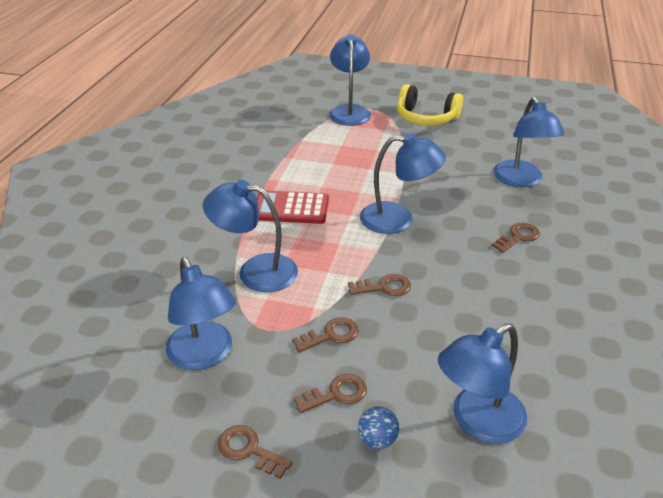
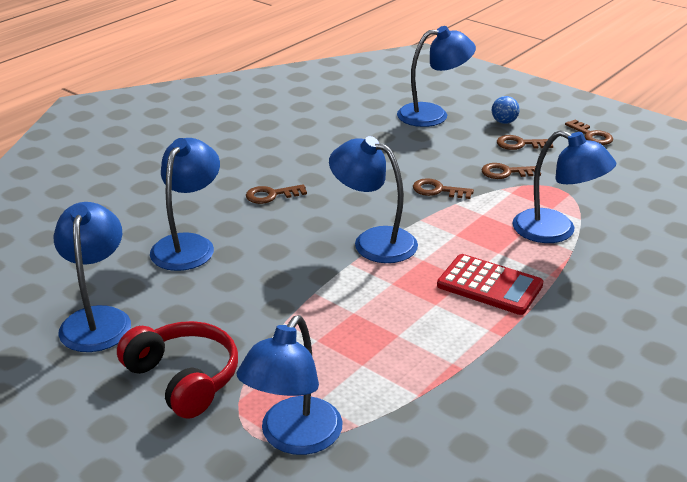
camera: 155 degrees left, 5 degrees down
blue lamp [166,257,236,370] -> blue lamp moved to [54,202,131,352]
yellow headphones [397,84,463,125] -> red headphones [117,321,238,419]

